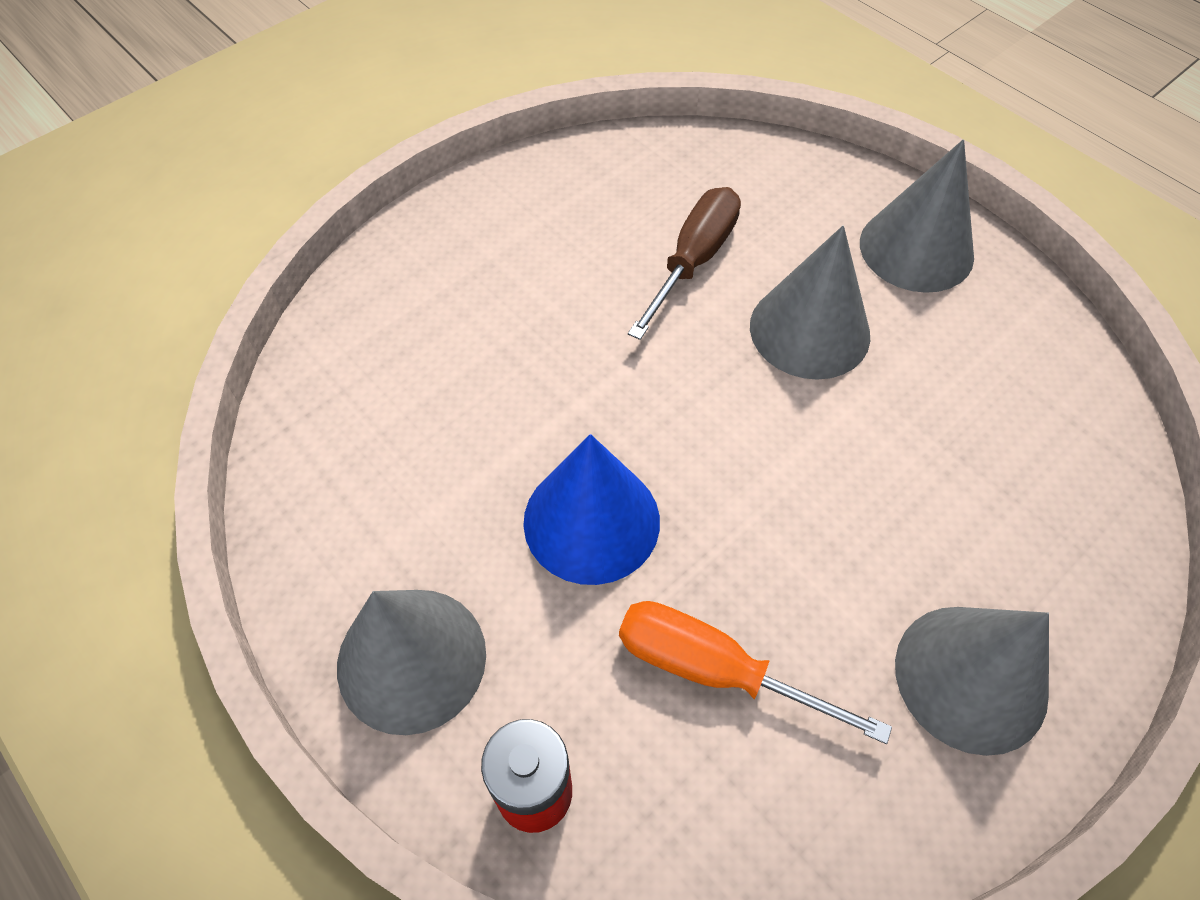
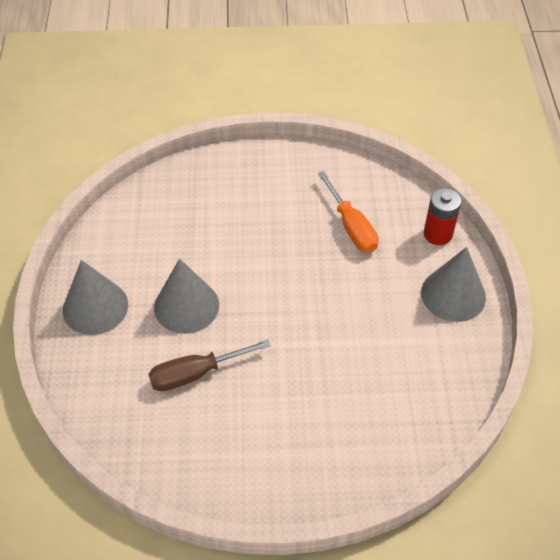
camera: 140 degrees left, 5 degrees down
blue cone [523,434,660,585] -> none
grey cone [895,607,1049,756] -> none

